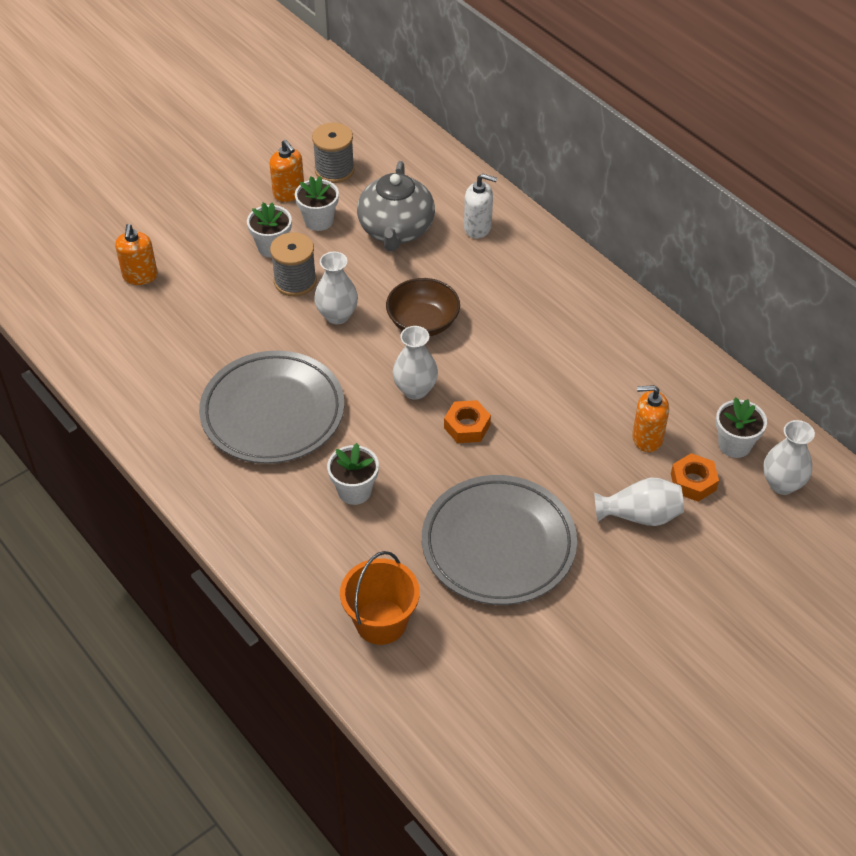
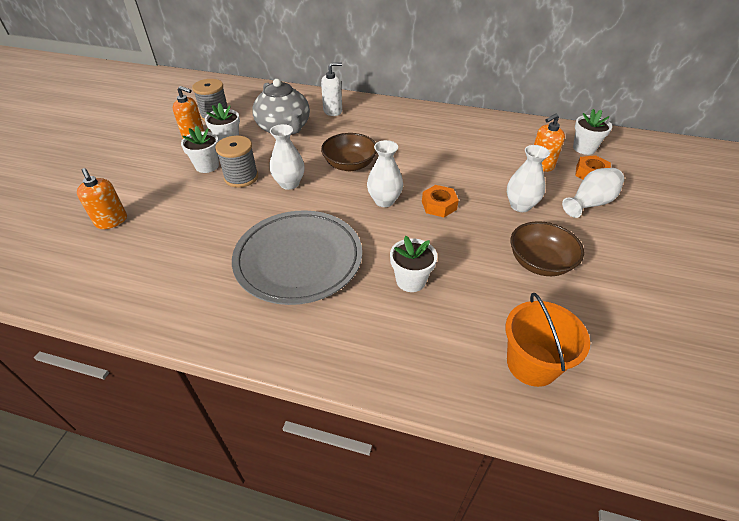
camera: 35 degrees left, 5 degrees down
grey plate [422,475,577,605] -> brown bowl [510,221,584,276]
white vase [763,420,815,495] -> white vase moved to [507,145,550,212]

